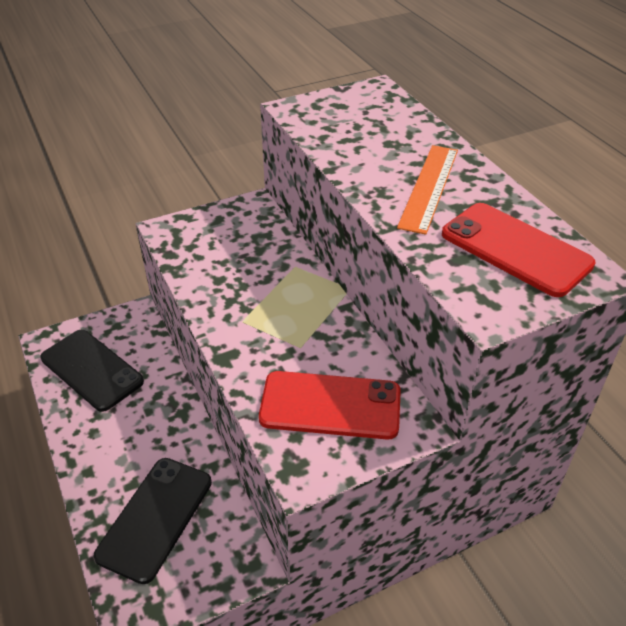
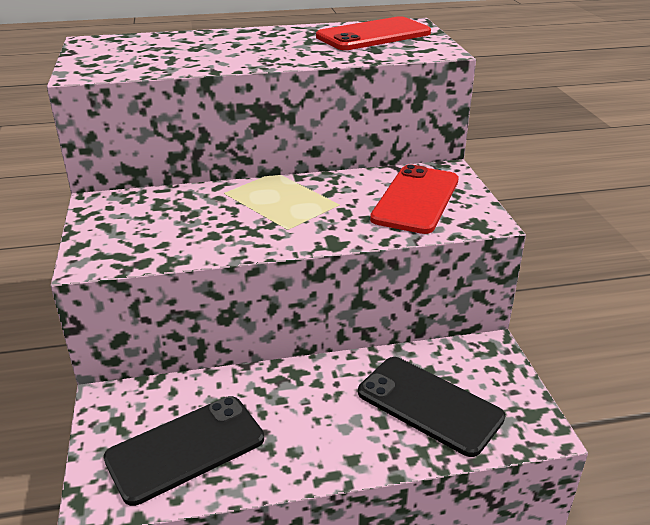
camera: 75 degrees left, 10 degrees down
orange ruler [397,145,458,235] -> none

